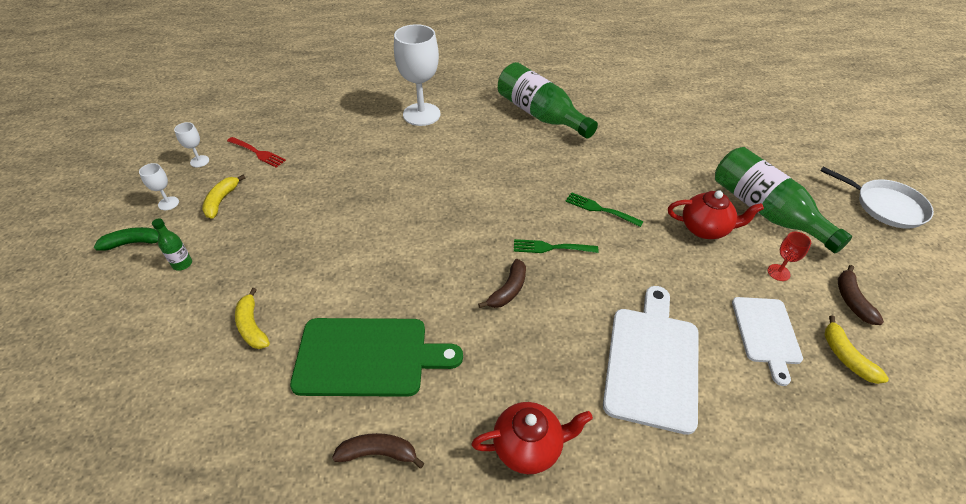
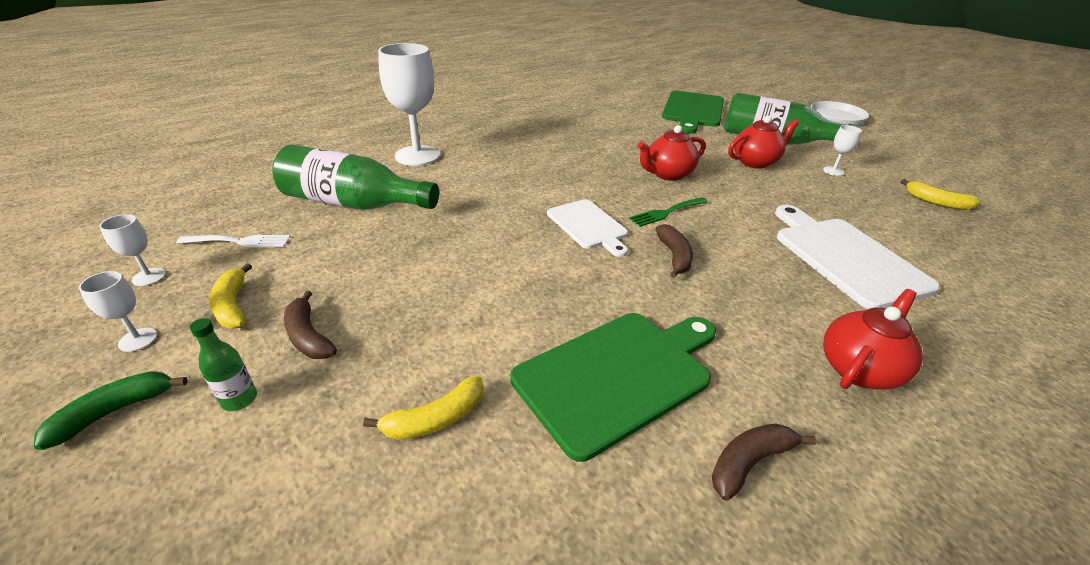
camera: 35 degrees left, 10 degrees down
red fork [227,137,286,168] -> white fork [176,235,290,247]
yellow banana [235,288,270,349] -> yellow banana turned 60 degrees counterclockwise [363,376,484,440]
green bottle [498,62,598,139] -> green bottle moved to [272,144,439,210]
green fork [565,192,644,227] -> red teapot [638,125,706,181]
white cutting board [732,297,803,386] -> white cutting board moved to [547,199,628,257]
red goblet [767,232,811,281] -> white goblet [823,125,862,176]
brown banana [838,265,884,325] -> brown banana moved to [284,290,337,359]
none -> green cutting board [662,91,724,133]

